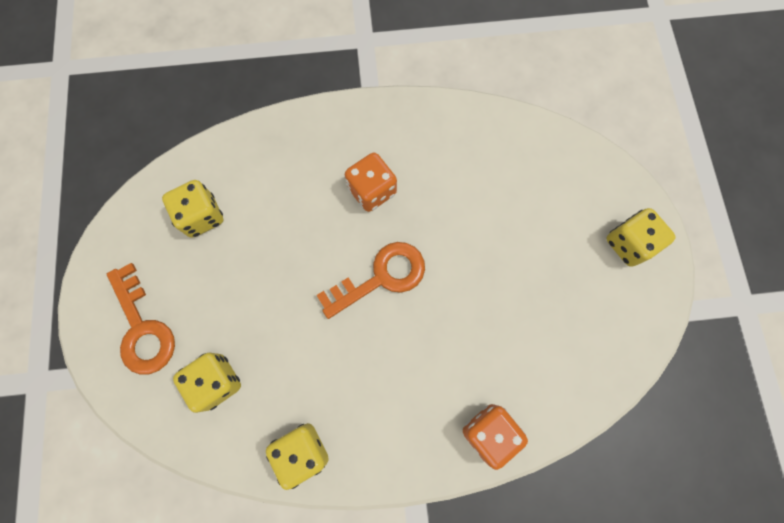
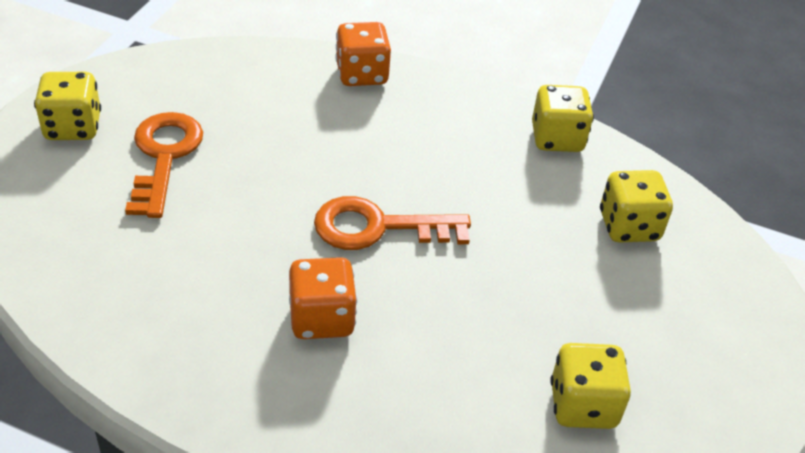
camera: 155 degrees left, 30 degrees down
orange key [107,263,175,375] -> orange key moved to [125,112,203,218]

